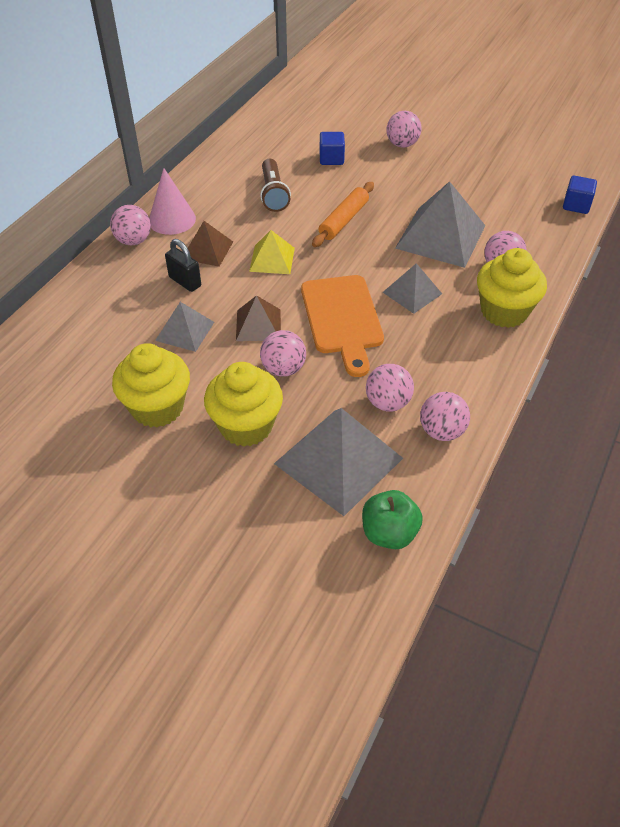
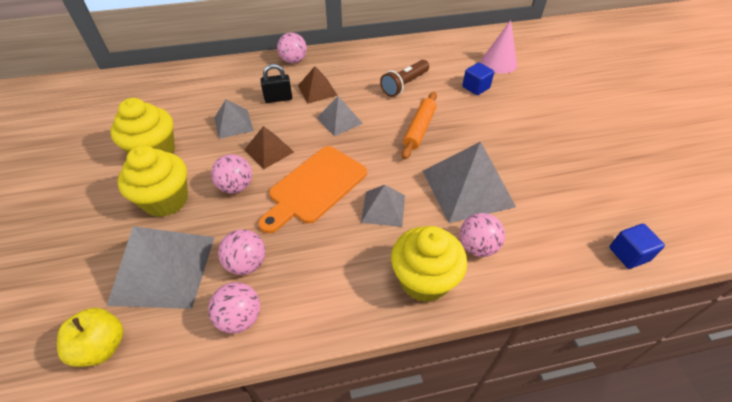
camera: 50 degrees right, 0 degrees up
pink cone [149,168,196,235] -> pink cone moved to [481,20,517,74]
black padlock [165,239,201,292] -> black padlock turned 75 degrees clockwise [261,64,292,103]
yellow pyramid [249,230,295,274] -> grey pyramid [317,96,363,136]
orange rolling pin [312,182,374,247] -> orange rolling pin turned 60 degrees counterclockwise [402,92,437,159]
green apple [362,490,423,549] -> yellow apple [57,308,123,367]
pink ball [386,111,422,148] -> none

